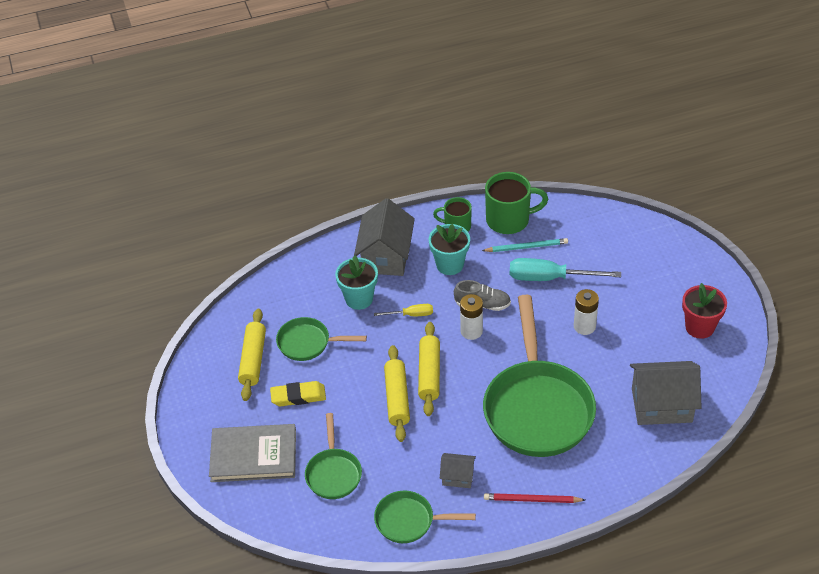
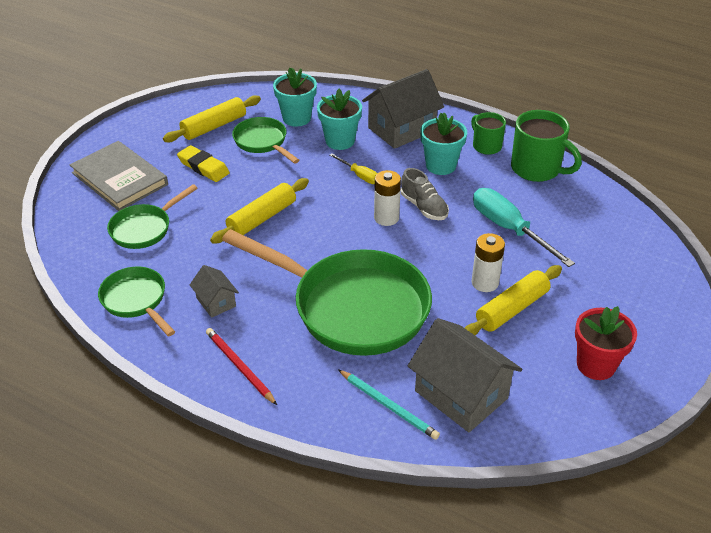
camera: 45 degrees right, 5 degrees down
yellow rolling pin [418,322,440,416] -> yellow rolling pin moved to [465,265,562,335]
turquoise pencil [482,238,568,252] -> turquoise pencil moved to [338,369,440,440]
green pan [483,295,596,457] -> green pan turned 105 degrees counterclockwise [222,229,432,356]
none -> turquoise flower pot [273,68,317,126]

